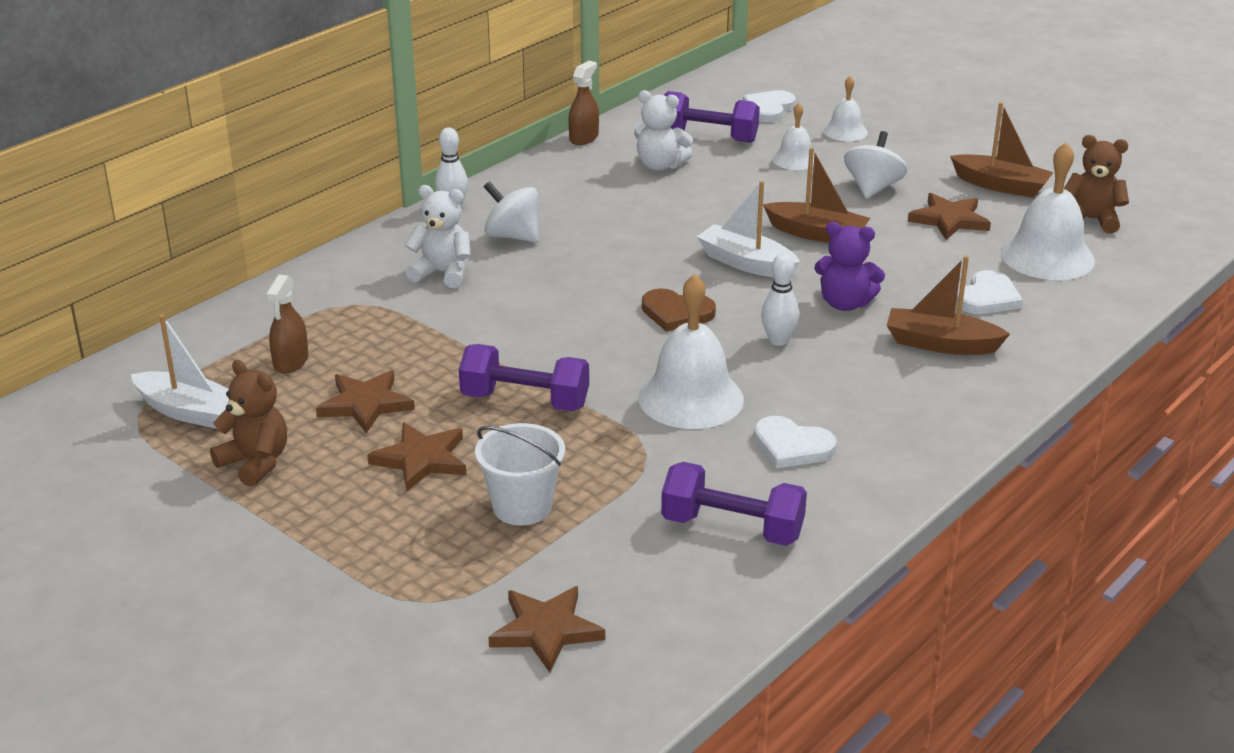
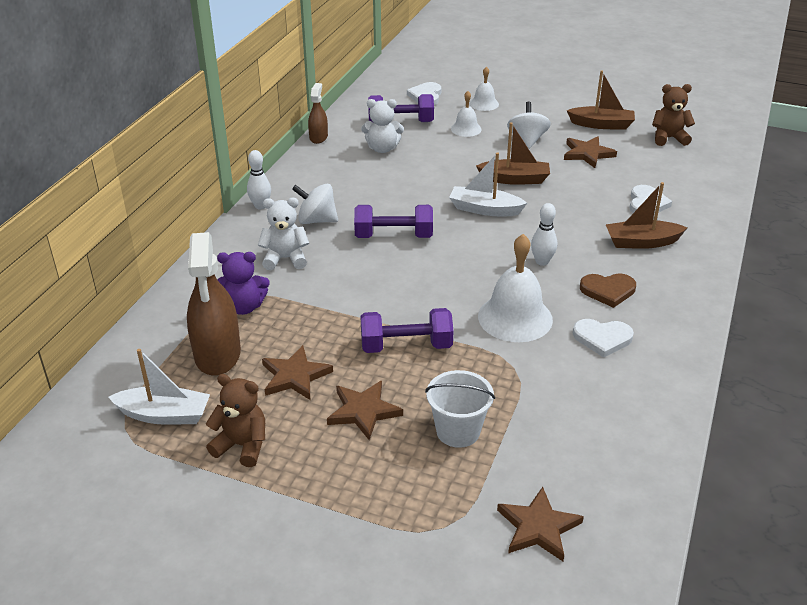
camera: 20 degrees left, 5 degrees up
brown spray bottle [266,275,308,374] -> brown spray bottle [187,232,241,376], size x1.90
brown heart [642,288,716,332] -> brown heart moved to [580,273,636,308]
purple dumbbell [661,462,807,546] -> purple dumbbell moved to [354,205,433,238]
purple teddy bear [814,222,885,311] -> purple teddy bear moved to [217,252,270,315]
white bell [1001,142,1095,280] -> none

